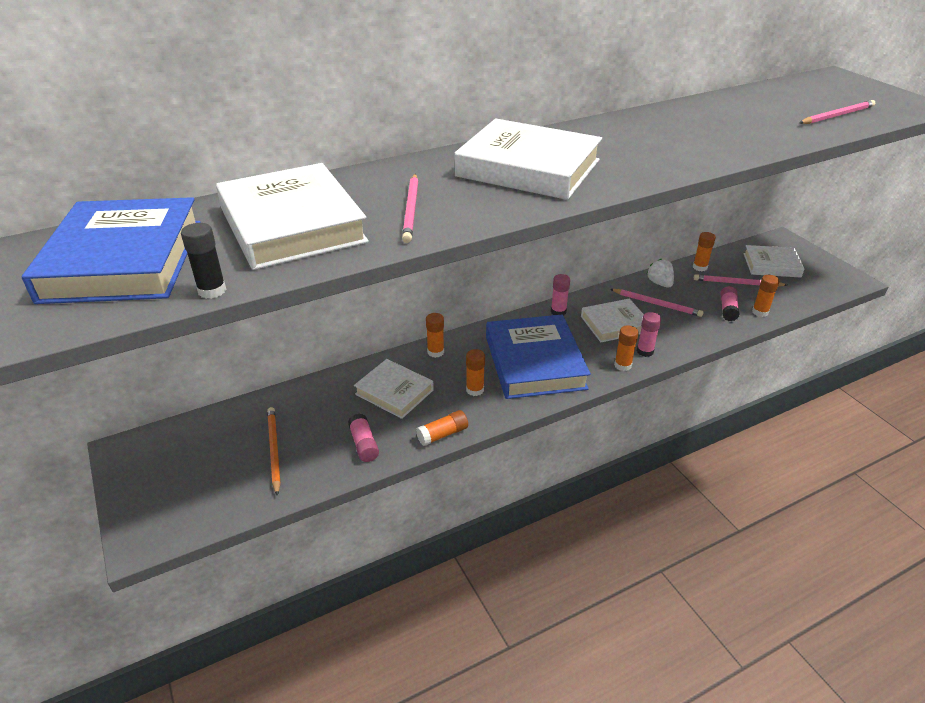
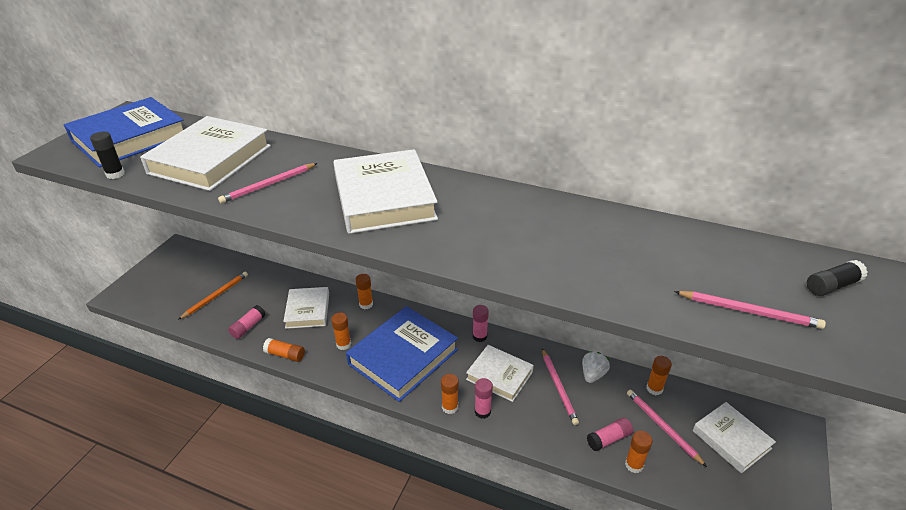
camera: 50 degrees right, 0 degrees up
none -> black glue stick [807,260,868,296]

